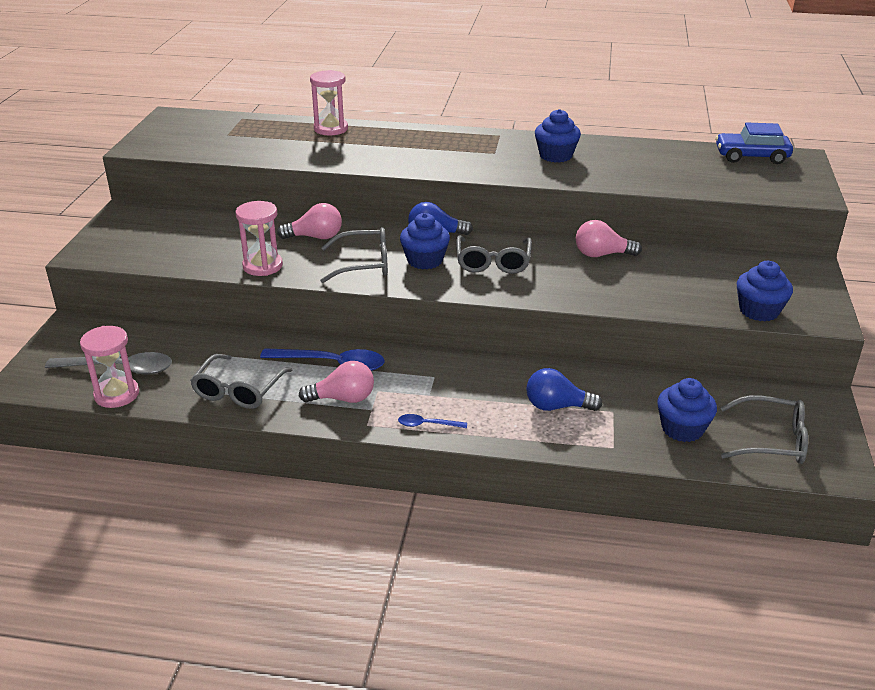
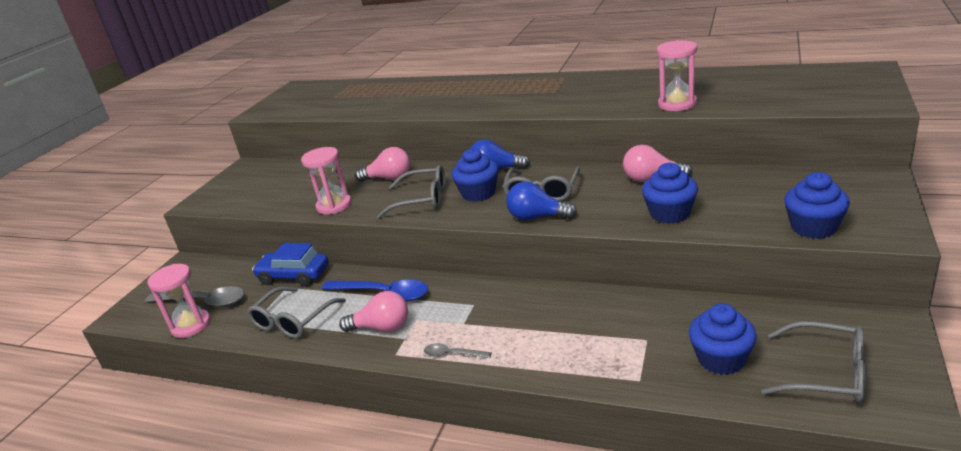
camera: 15 degrees right, 5 degrees down
pink hourglass [310,70,348,135] -> pink hourglass moved to [657,40,697,111]
blue spoon [398,414,467,428] -> grey spoon [424,343,492,358]
blue light bulb [526,368,603,411] -> blue light bulb moved to [506,182,577,220]
blue cupcake [535,109,581,163] -> blue cupcake moved to [642,162,698,224]
blue car [715,122,793,164] -> blue car moved to [252,243,329,286]

